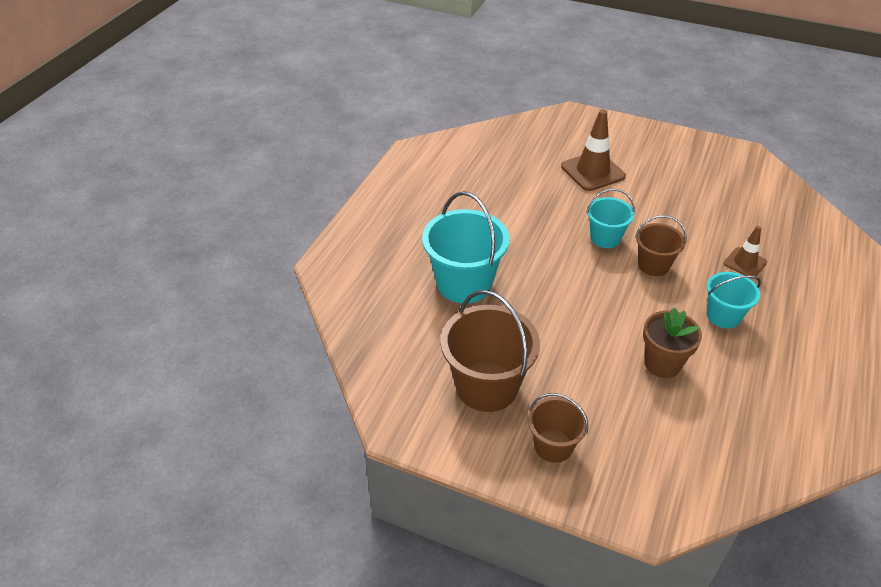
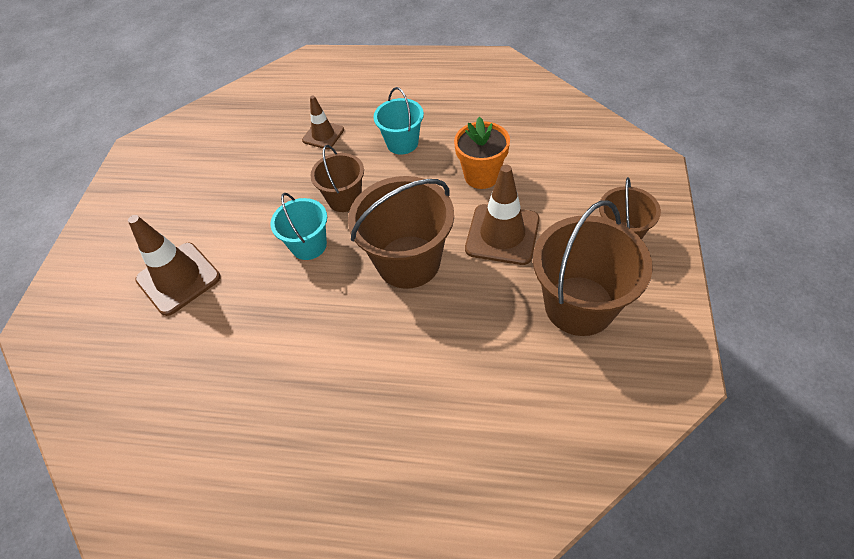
camera: 100 degrees left, 10 degrees up
turquoise bucket [422,191,510,303] -> none
brown flower pot [643,307,702,378] -> orange flower pot [454,117,510,189]
none -> brown bucket [348,176,454,289]
none -> brown traffic cone [465,164,540,265]

